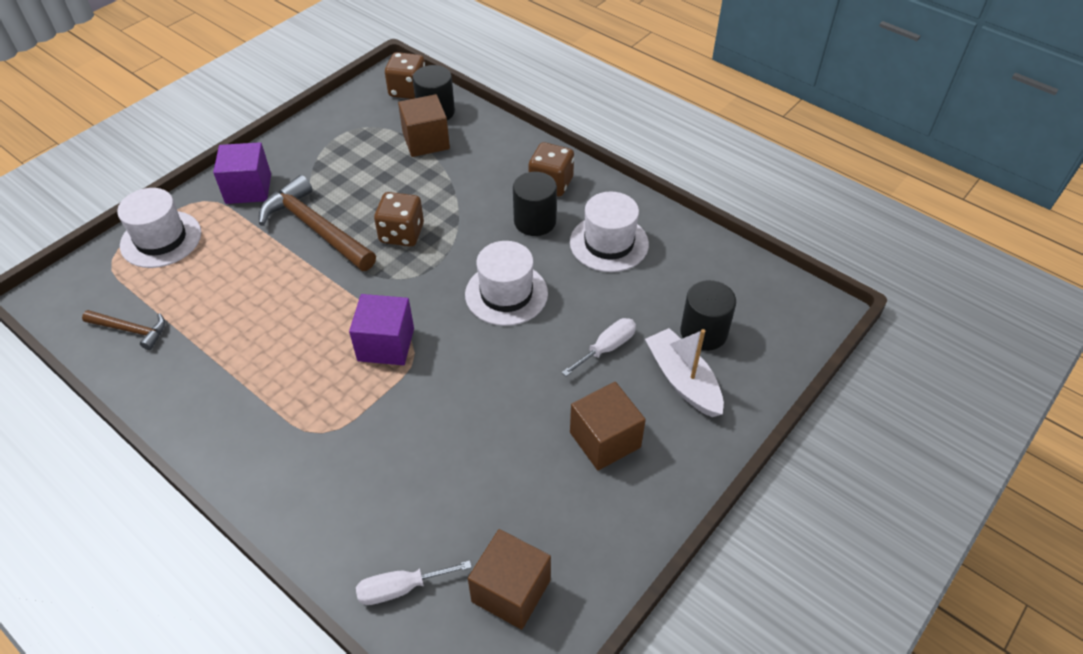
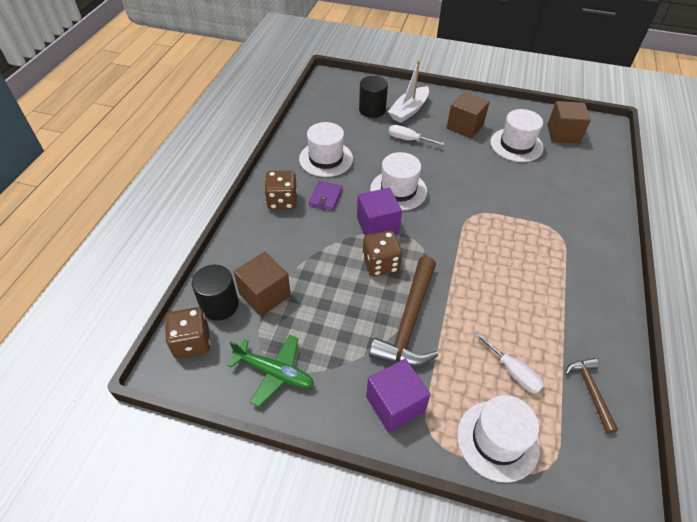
camera: 115 degrees left, 0 degrees up
purple cube [349,294,414,365] -> purple cube moved to [357,188,402,235]
white screwdriver [356,560,472,605] -> white screwdriver moved to [475,332,544,394]
black cylinder [513,172,557,236] -> purple wallet [309,181,343,211]
none -> green plane [227,335,314,407]
none -> white hat [490,109,544,162]

